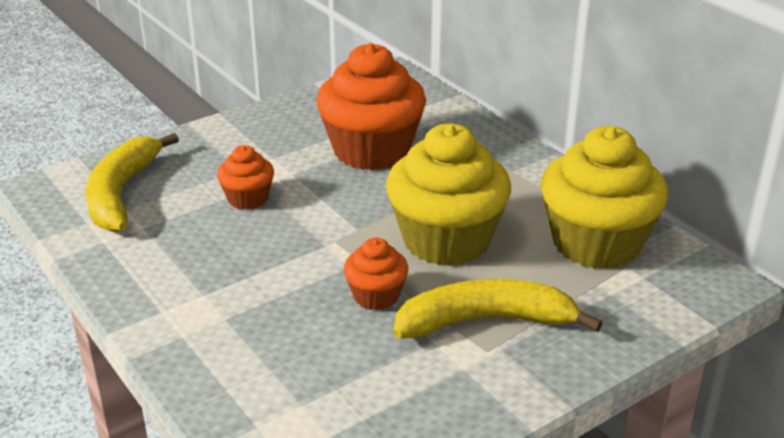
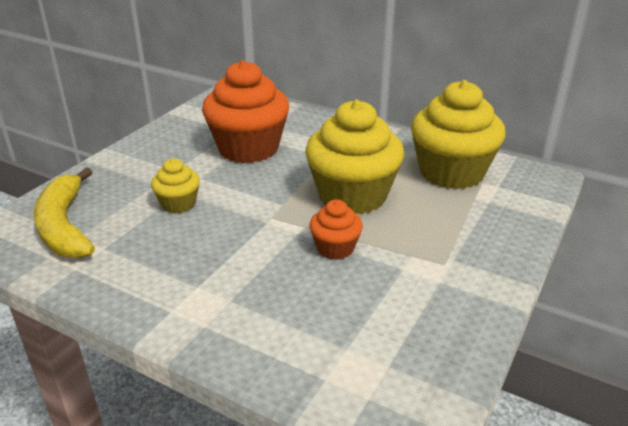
camera: 25 degrees left, 0 degrees up
orange cupcake [217,145,274,210] -> yellow cupcake [151,159,200,213]
yellow banana [393,279,603,338] -> none

